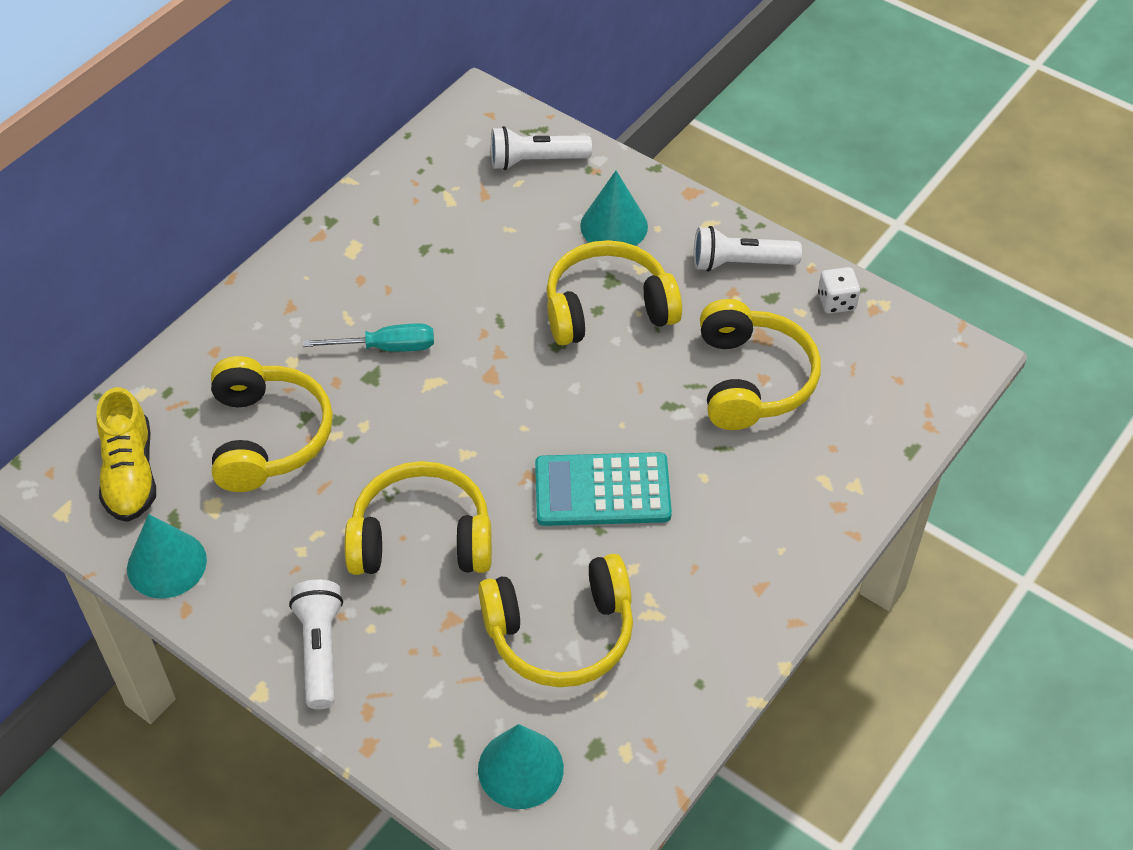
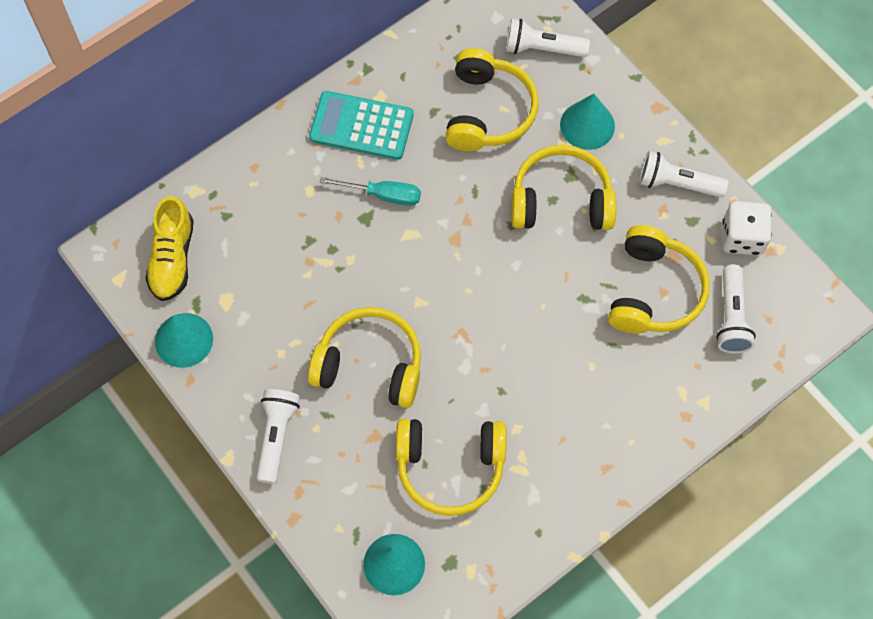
camera: 15 degrees right, 15 degrees up
yellow headphones [211,356,333,492] -> yellow headphones moved to [445,48,538,151]
turquoise calculator [535,452,672,526] -> turquoise calculator moved to [309,91,414,160]
white dice [818,267,860,314] -> white dice [723,201,772,255], size x1.54
none -> white flashlight [716,264,756,353]

